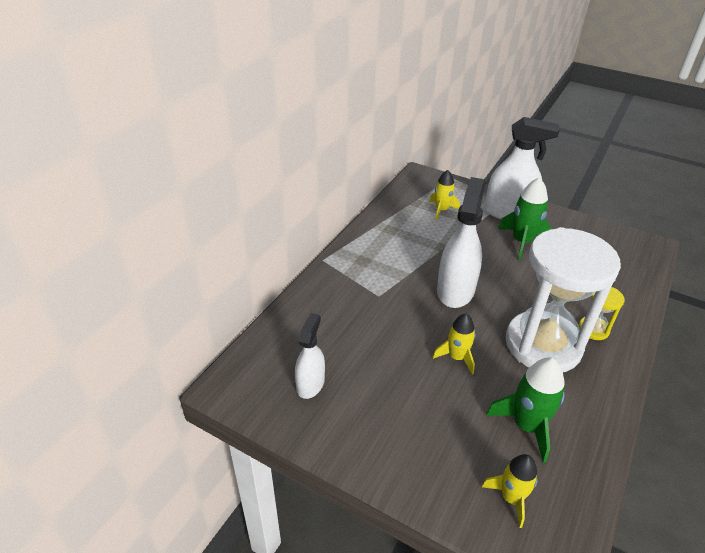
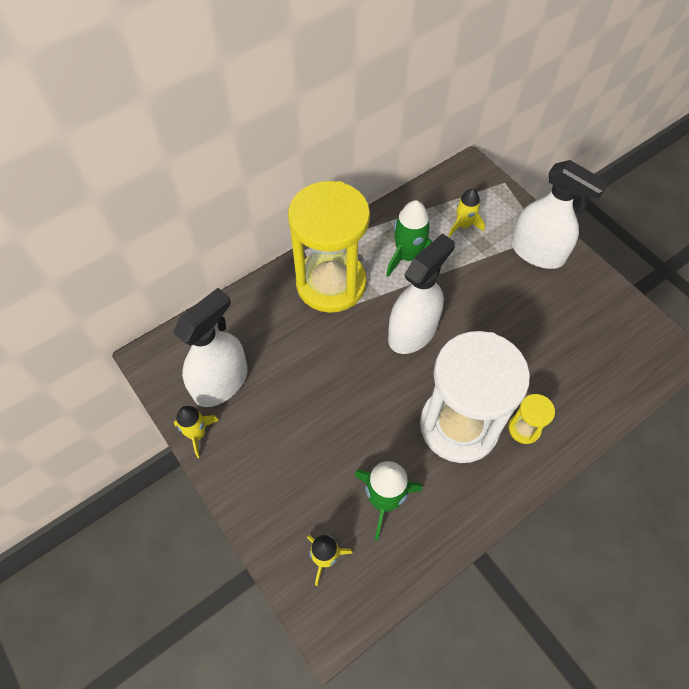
camera: 25 degrees right, 20 degrees up
white spray bottle [295,313,325,399] -> white spray bottle [173,288,248,407], size x1.69
yellow rocket [433,314,475,374] -> yellow rocket moved to [174,406,219,458]
green rocket [498,177,551,260] -> green rocket moved to [386,200,432,277]
none -> yellow hourglass [288,181,370,313]

